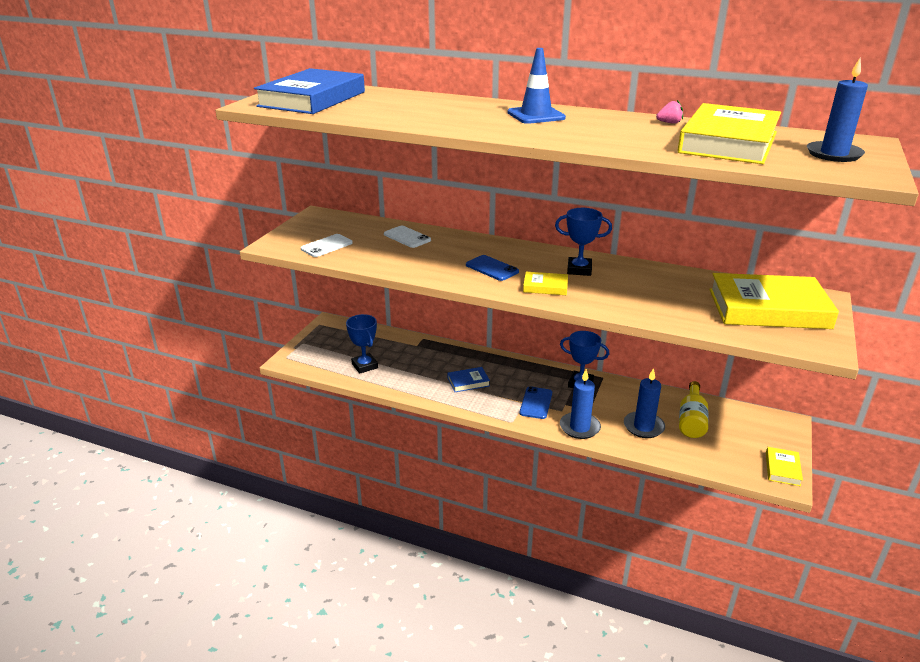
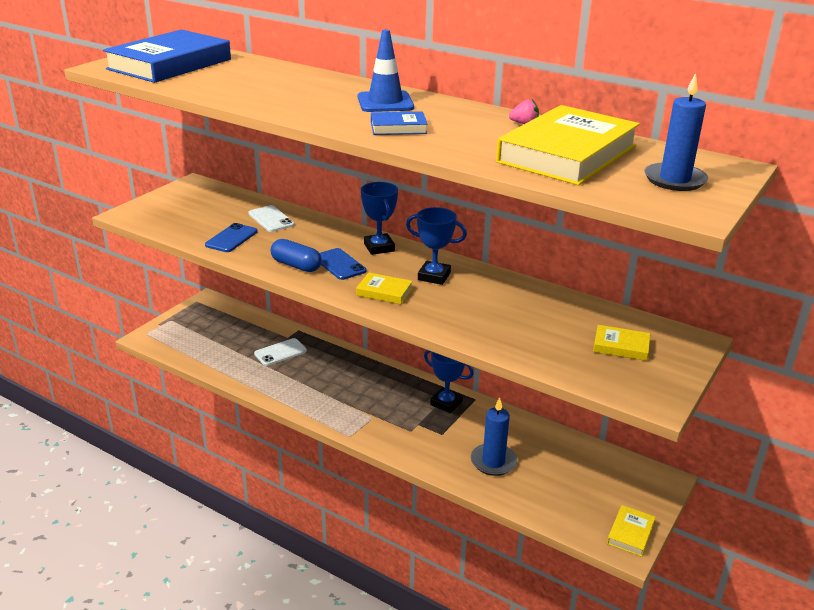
camera: 10 degrees right, 0 degrees up
white phone [301,234,353,257] -> white phone moved to [254,338,307,366]
blue trophy [346,314,378,374] -> blue trophy moved to [361,182,398,255]
blue book [448,367,490,392] -> blue book moved to [371,111,428,135]
blue phone [520,386,552,419] -> blue phone moved to [205,223,258,252]
blue candle [560,369,601,439] -> none
yellow bottle [679,381,709,438] -> none
yellow book [709,273,839,329] -> yellow book [593,325,650,361], size x0.44
none -> blue capsule [271,239,322,272]

